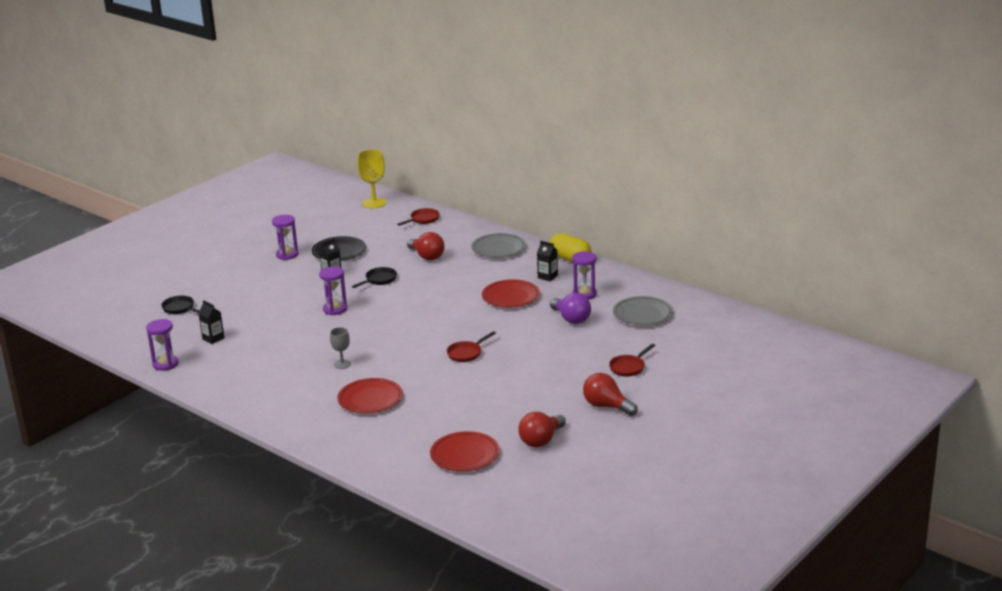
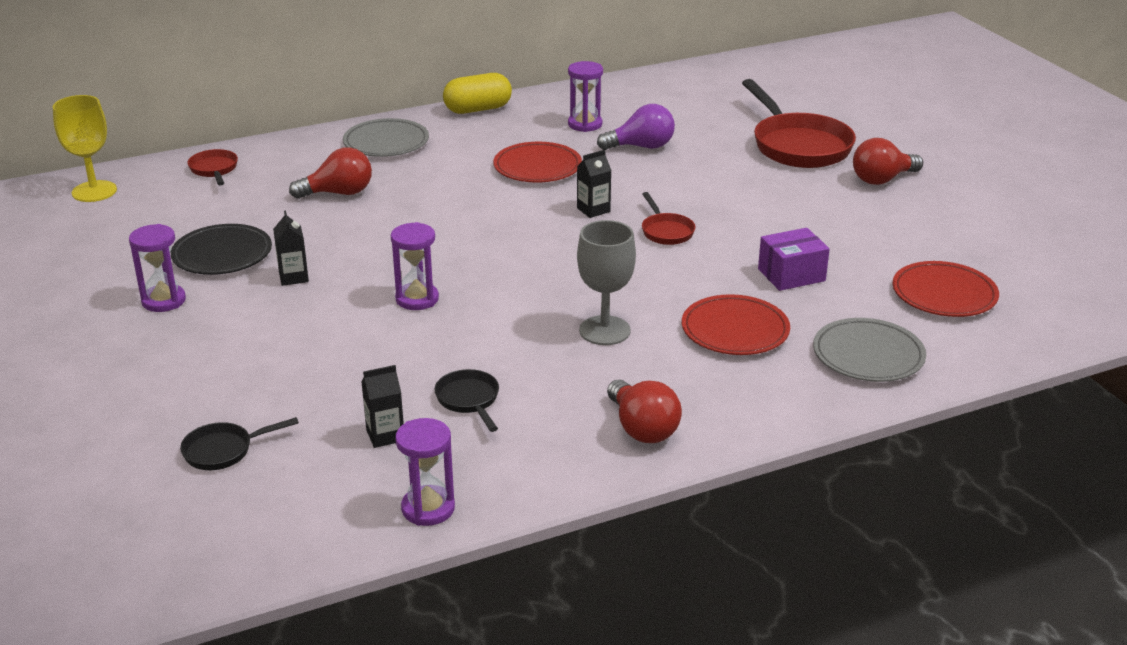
camera: 65 degrees left, 5 degrees up
grey goblet [330,327,351,369] -> grey goblet [577,220,636,345], size x1.71
black pan [352,267,397,288] -> black pan moved to [435,369,499,432]
red light bulb [518,412,566,447] -> red light bulb moved to [607,379,682,443]
black carton [537,241,558,281] -> black carton moved to [577,150,612,218]
red pan [609,344,655,377] -> red pan [742,79,856,168], size x2.08
grey plate [613,296,673,326] -> grey plate moved to [813,318,926,382]
none -> purple box [758,228,830,291]

